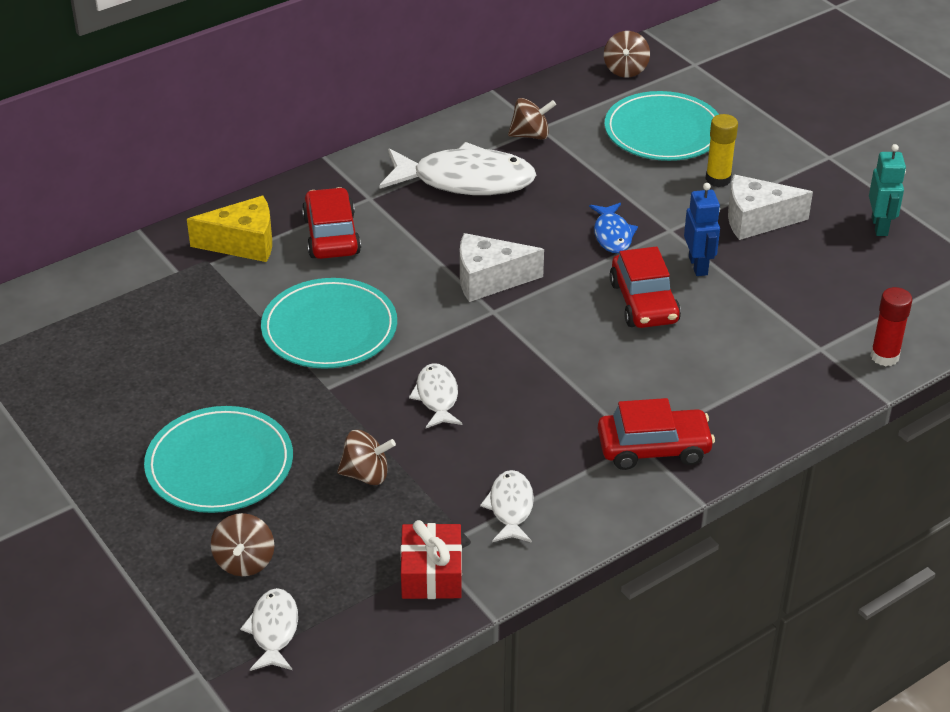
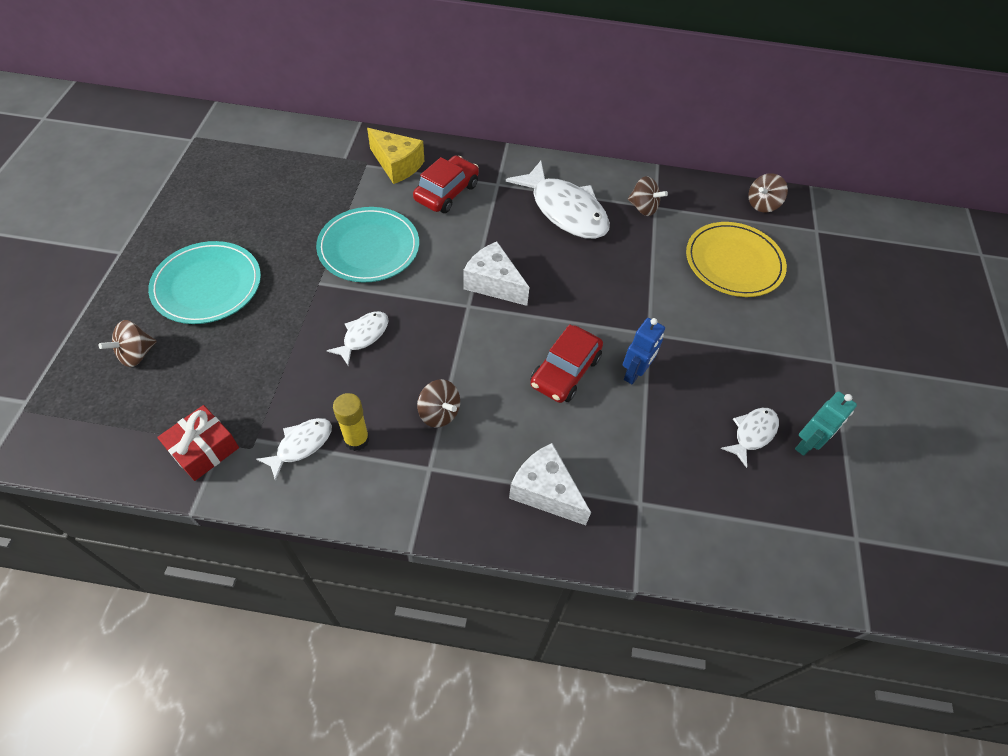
camera: 40 degrees right, 15 degrees up
white fish [240,588,298,671] -> white fish moved to [721,408,779,468]
brown spinning top [337,430,396,485] -> brown spinning top moved to [417,379,460,428]
blue fish [589,203,638,253] -> none
red car [598,398,715,470] -> none
turquoise plate [605,91,719,161] -> yellow plate [686,222,787,297]
yellow glue stick [706,114,738,187] -> yellow glue stick moved to [333,393,369,451]
white cheese [728,175,813,240] -> white cheese moved to [509,443,591,525]
red glue stick [870,287,912,366] -> none

